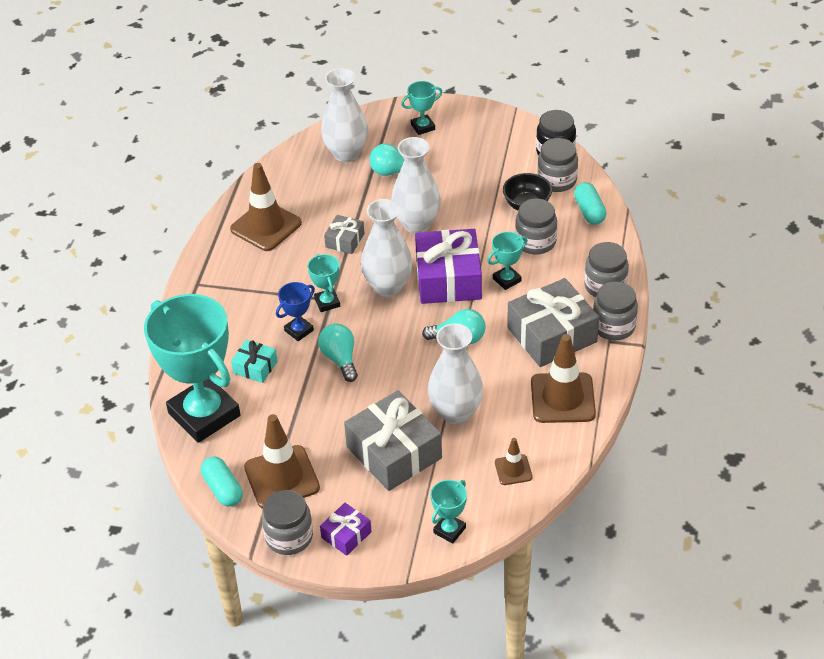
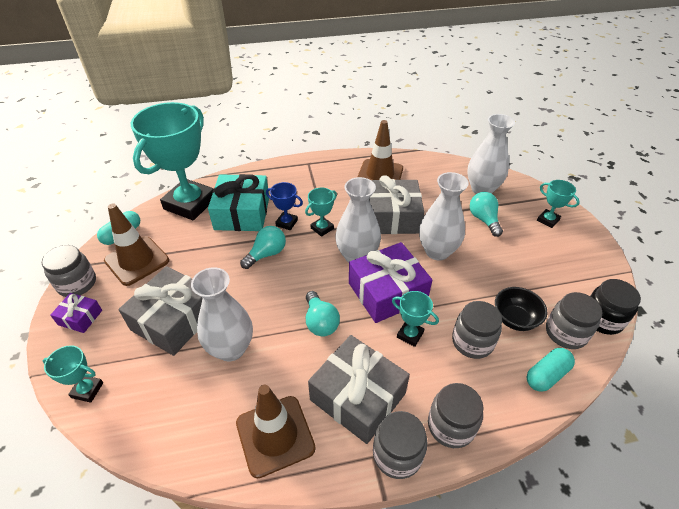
camera: 65 degrees right, 0 degrees up
turquoise gift [231,339,278,383] -> turquoise gift [208,174,269,231], size x2.01
grey gift [324,215,365,254] -> grey gift [369,175,424,234], size x2.01
brown traffic cone [495,438,533,485] -> none

